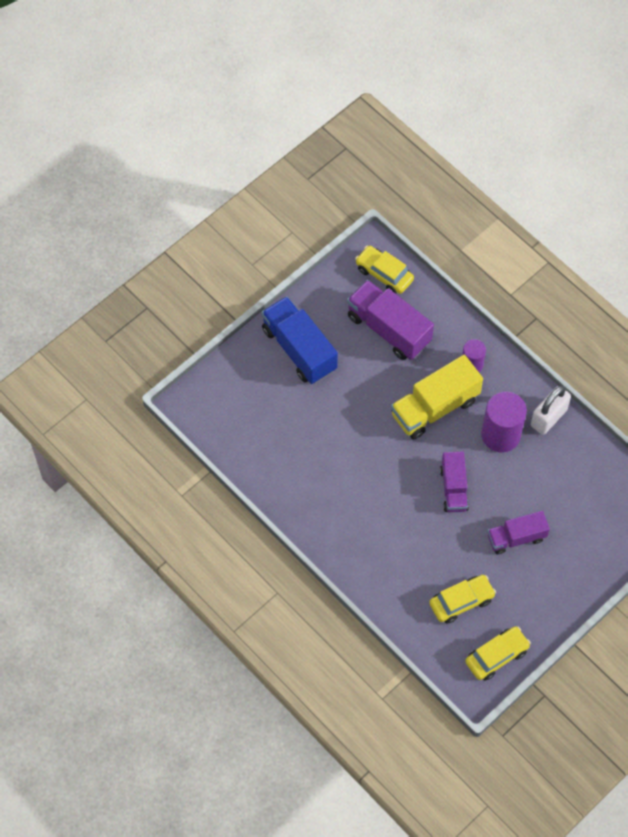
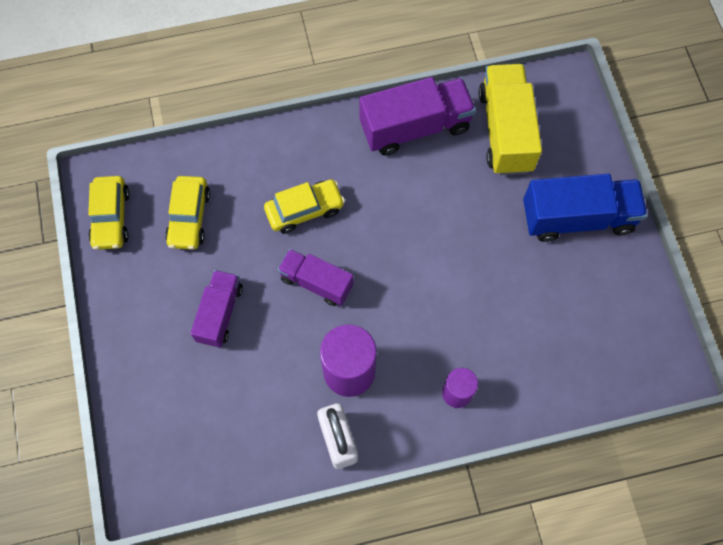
camera: 120 degrees right, 5 degrees up
purple truck [347,280,434,360] -> purple truck moved to [359,77,476,156]
yellow car [355,246,414,294] -> yellow car moved to [264,179,345,234]
yellow truck [391,355,483,439] -> yellow truck moved to [479,64,542,175]

